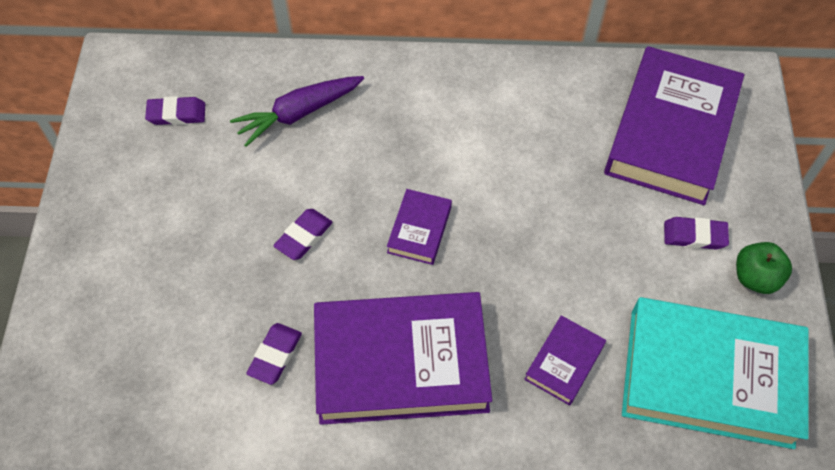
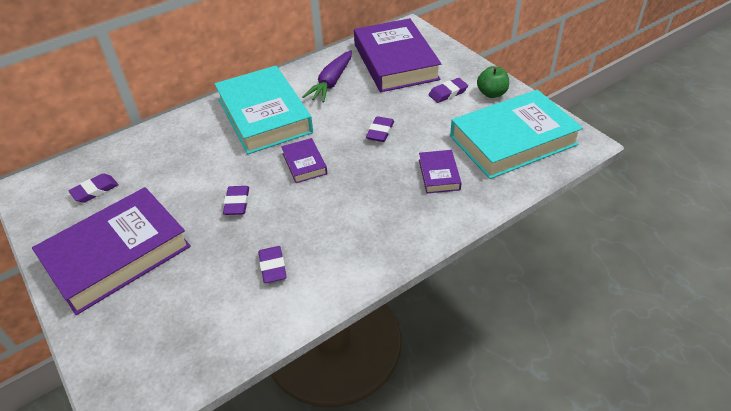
camera: 35 degrees left, 15 degrees down
purple carrot [230,76,364,147] -> purple carrot moved to [302,50,352,102]
purple book [314,292,492,425] -> purple book moved to [32,187,191,315]
none -> turquoise book [214,66,313,154]
none -> purple eraser [366,116,394,142]

